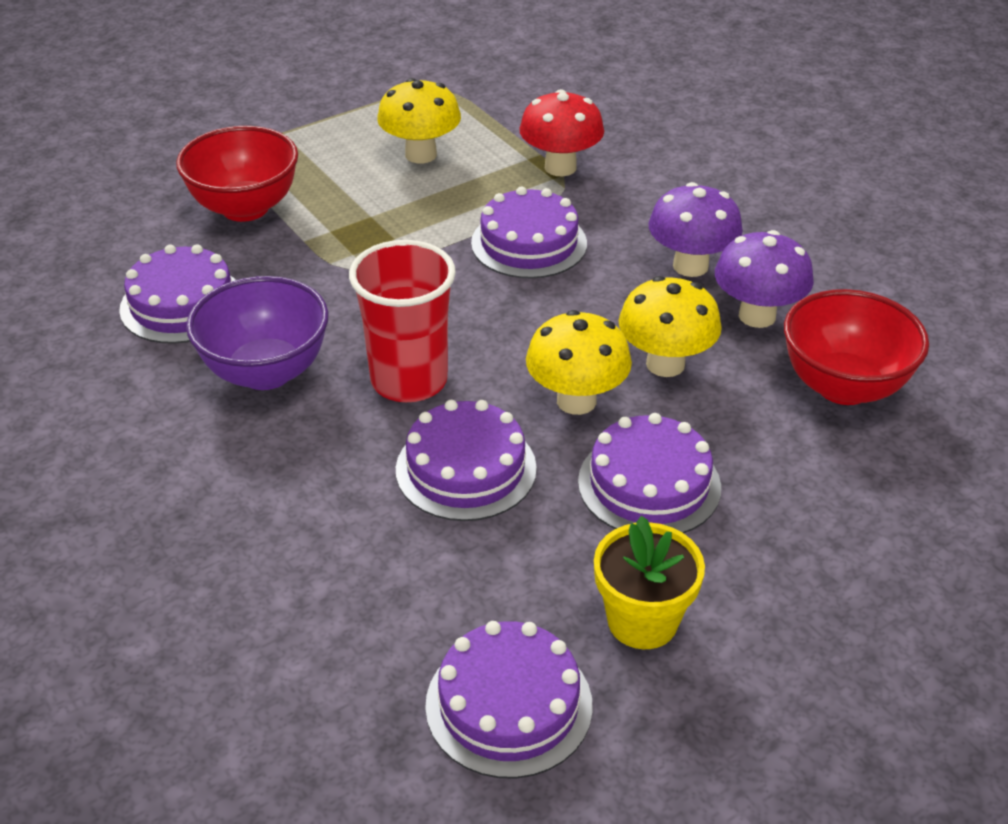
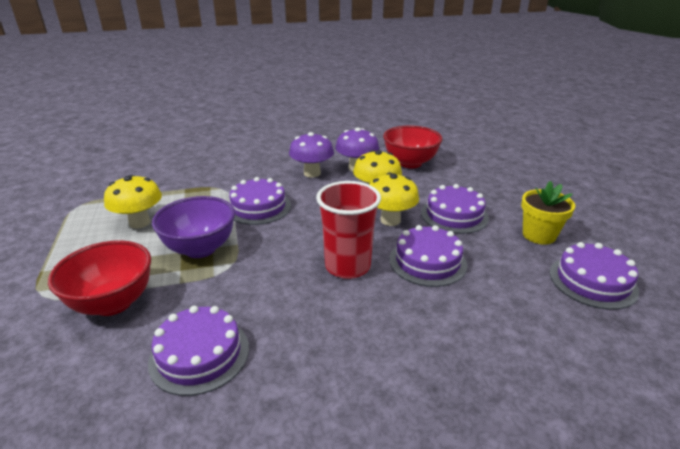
camera: 70 degrees left, 10 degrees down
purple bowl [186,276,329,390] -> purple bowl moved to [152,196,235,258]
red mushroom [519,89,604,176] -> none

